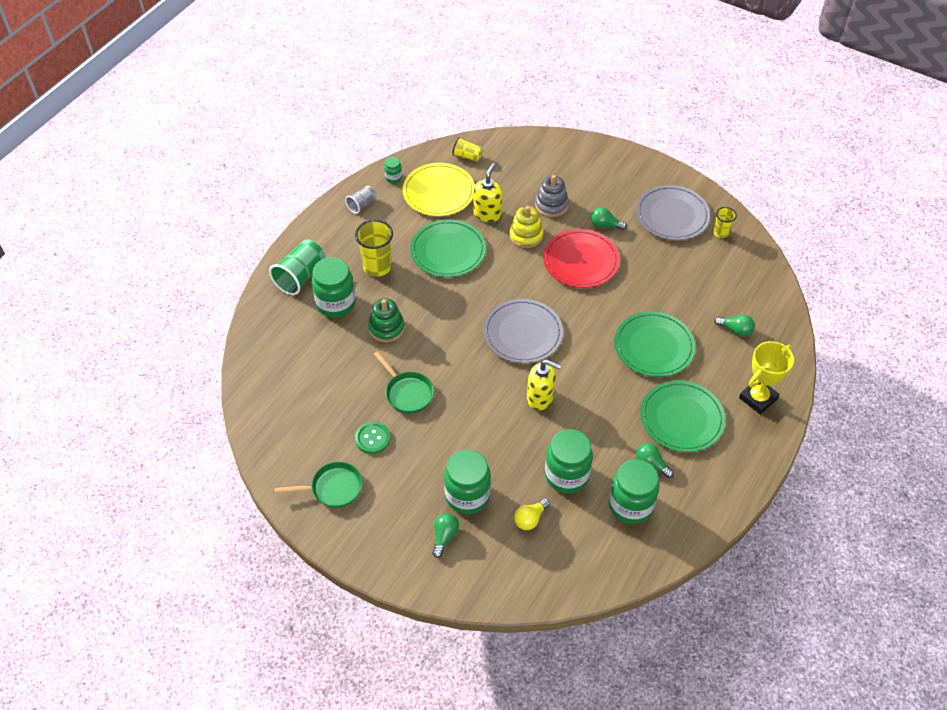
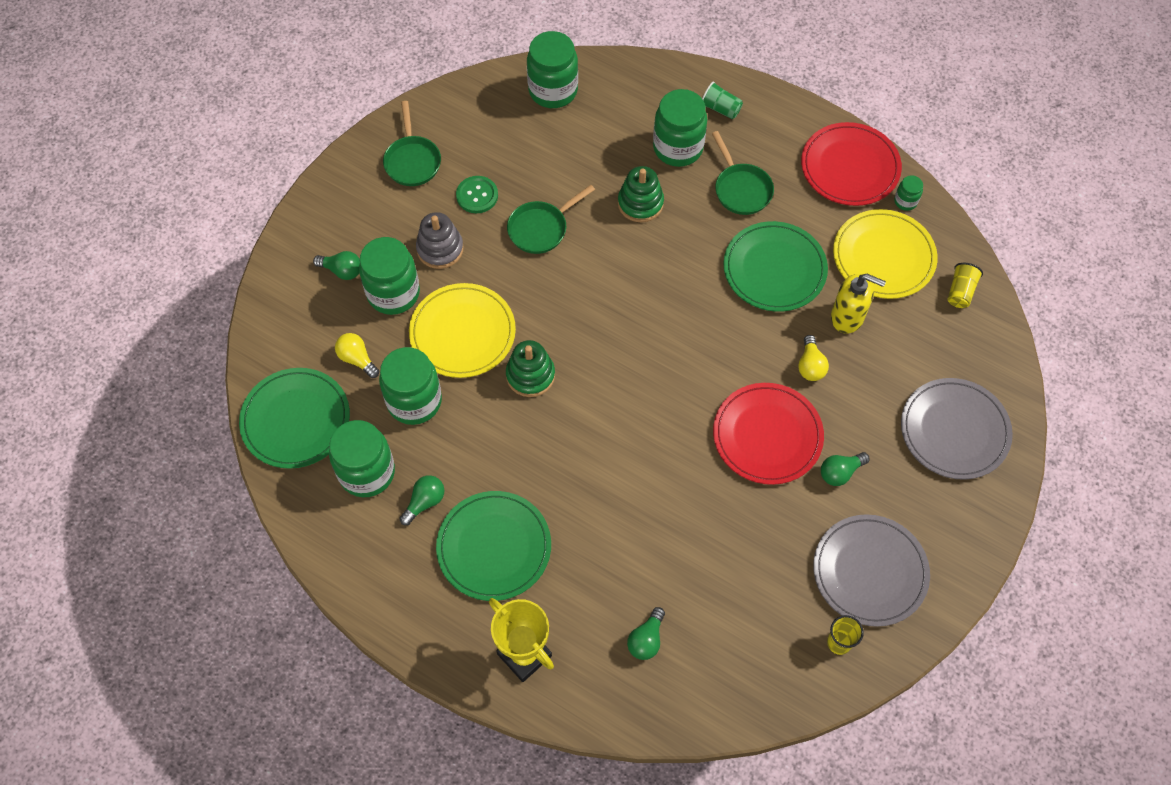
camera: 90 degrees right, 10 degrees up
green cup [269,239,325,295] -> green cup [702,82,743,119], size x0.56
grey cup [345,186,376,214] -> red plate [801,122,902,206]
yellow cup [355,220,393,277] -> green pan [712,131,774,215]
grey plate [483,299,563,363] -> grey plate moved to [901,378,1013,480]
yellow stacking toy [509,206,544,248] -> yellow light bulb [798,335,829,381]
yellow soap dispenser [527,360,561,411] -> green stacking toy [506,340,555,397]
grey stacking toy [535,175,569,217] -> grey stacking toy moved to [416,212,464,269]
green light bulb [591,207,627,230] -> green light bulb turned 135 degrees counterclockwise [821,452,870,486]
green plate [614,311,695,377] -> green plate moved to [239,368,350,469]
none -> yellow plate [409,283,516,378]
none -> green jar [527,31,578,108]

